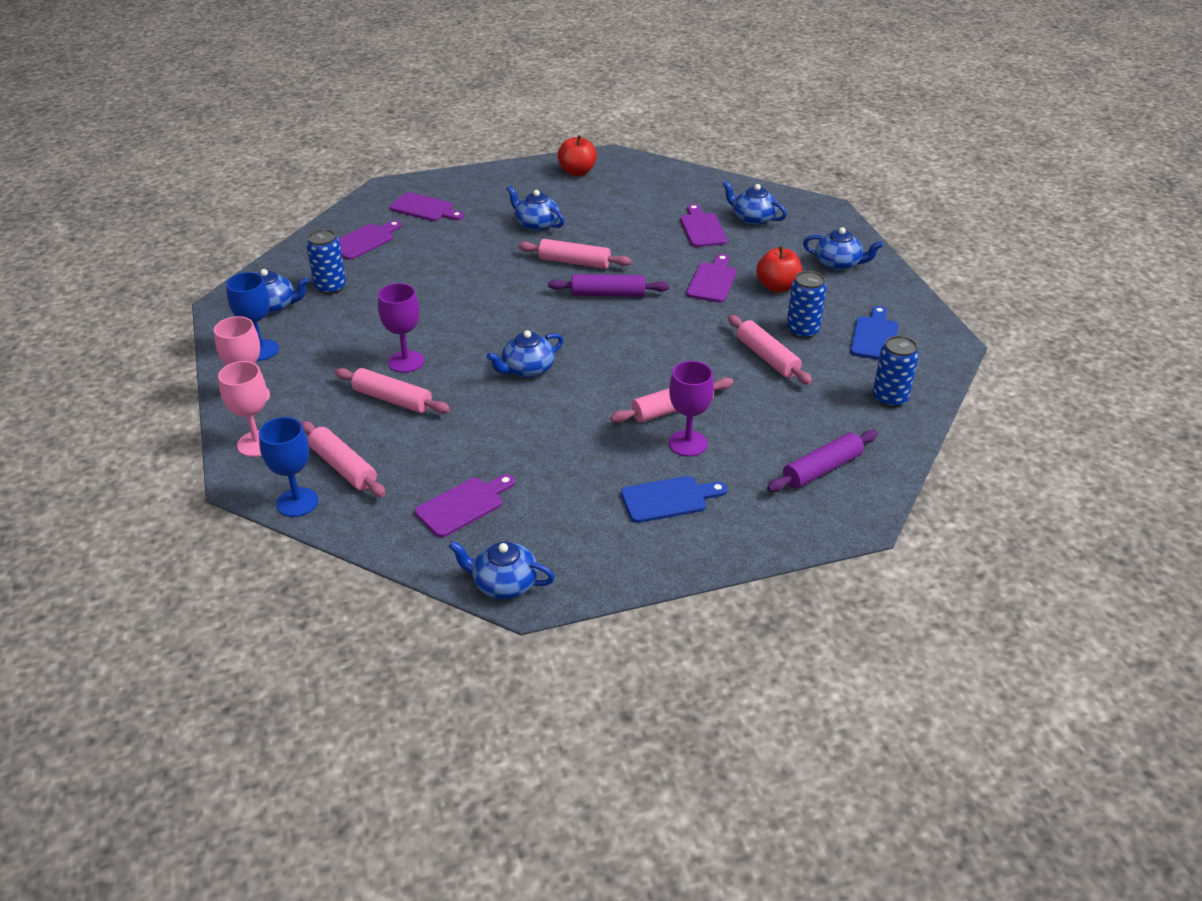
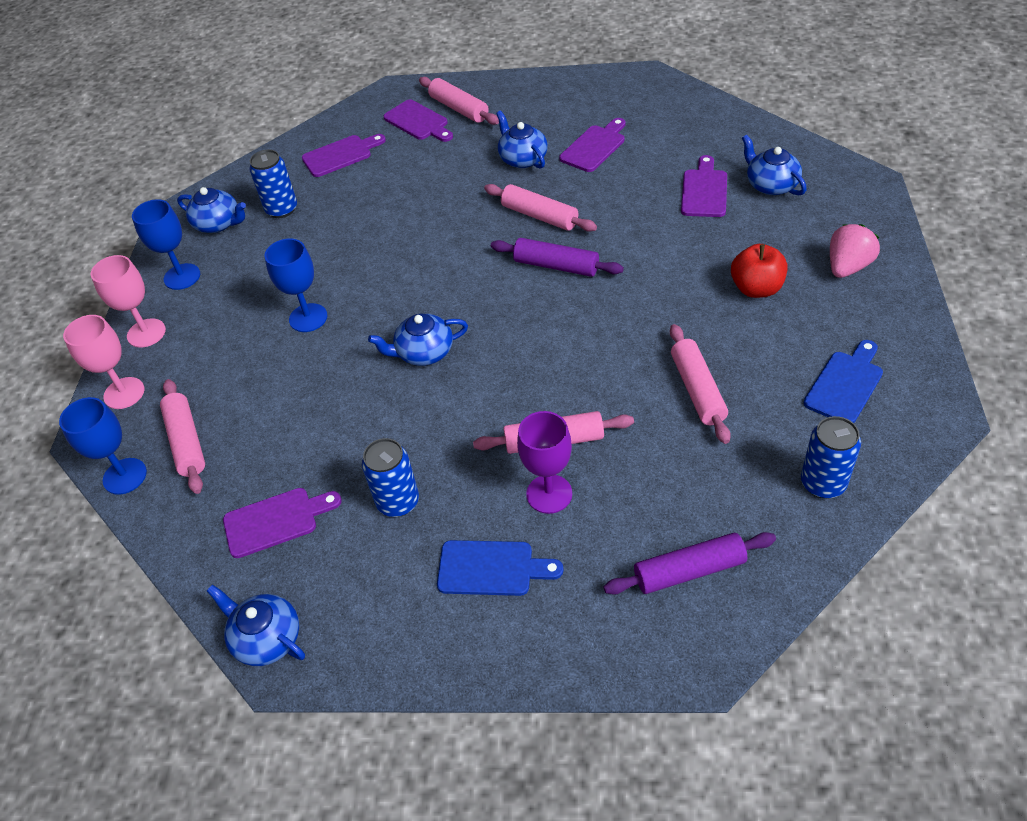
camera: 25 degrees right, 10 degrees up
pink rolling pin [335,368,450,413] -> pink rolling pin moved to [419,77,499,125]
purple goblet [378,283,424,373] -> blue goblet [265,238,327,332]
red apple [558,135,597,176] -> none
purple cutting board [686,254,737,303] -> purple cutting board moved to [559,118,626,172]
blue can [787,271,827,339] -> blue can moved to [362,438,419,517]
blue teapot [803,227,883,271] -> pink strawberry [830,224,880,278]

